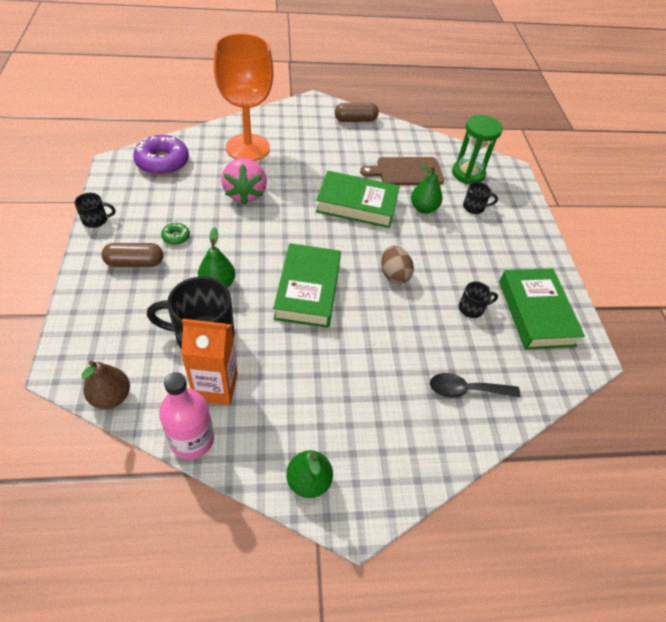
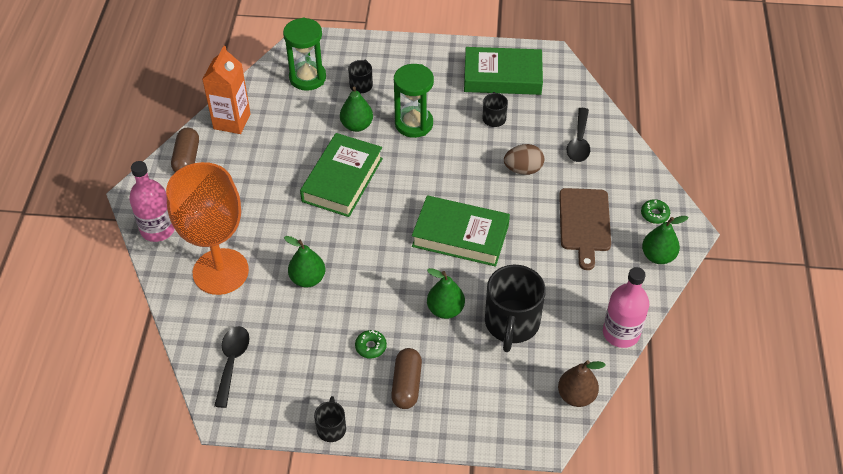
camera: 75 degrees left, 0 degrees up
purple donut [133,135,189,175] -> black spoon [214,326,250,408]
orange carton [181,319,238,405] -> orange carton moved to [202,46,251,134]
pink strawberry [221,158,267,205] -> green pear [284,236,325,288]
brown cutting board [360,157,444,185] -> brown cutting board moved to [559,188,611,270]
brown egg [381,246,414,284] -> brown egg moved to [504,144,544,175]
none -> pink bottle [129,161,175,242]
none -> green hourglass [394,64,434,138]
none -> green donut [641,199,670,224]

